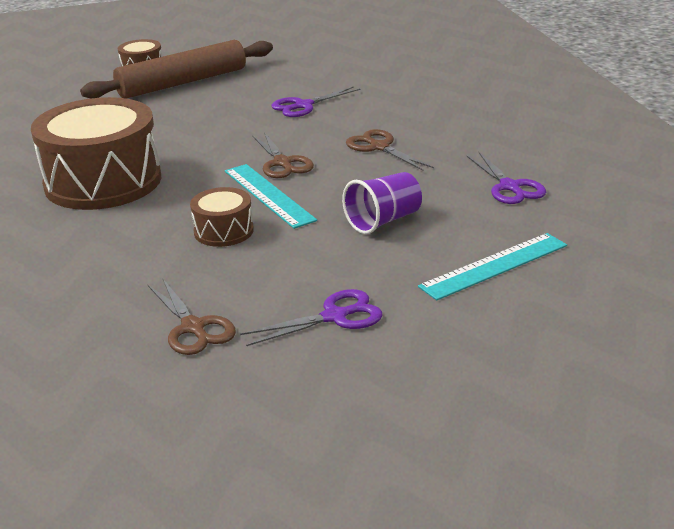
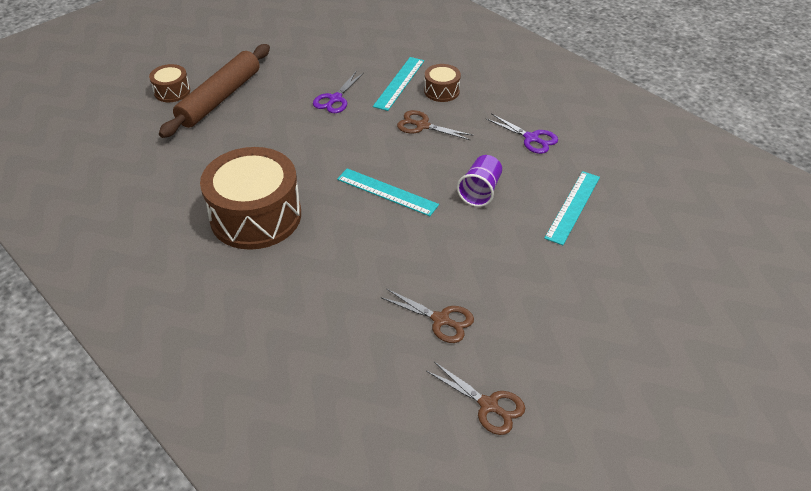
camera: 30 degrees left, 15 degrees up
brown drum [190,187,254,247] -> brown drum moved to [424,64,461,102]
purple scissors [240,289,383,346] -> none
brown scissors [252,132,314,178] -> brown scissors moved to [426,362,525,435]
none -> turquoise ruler [373,57,424,111]

